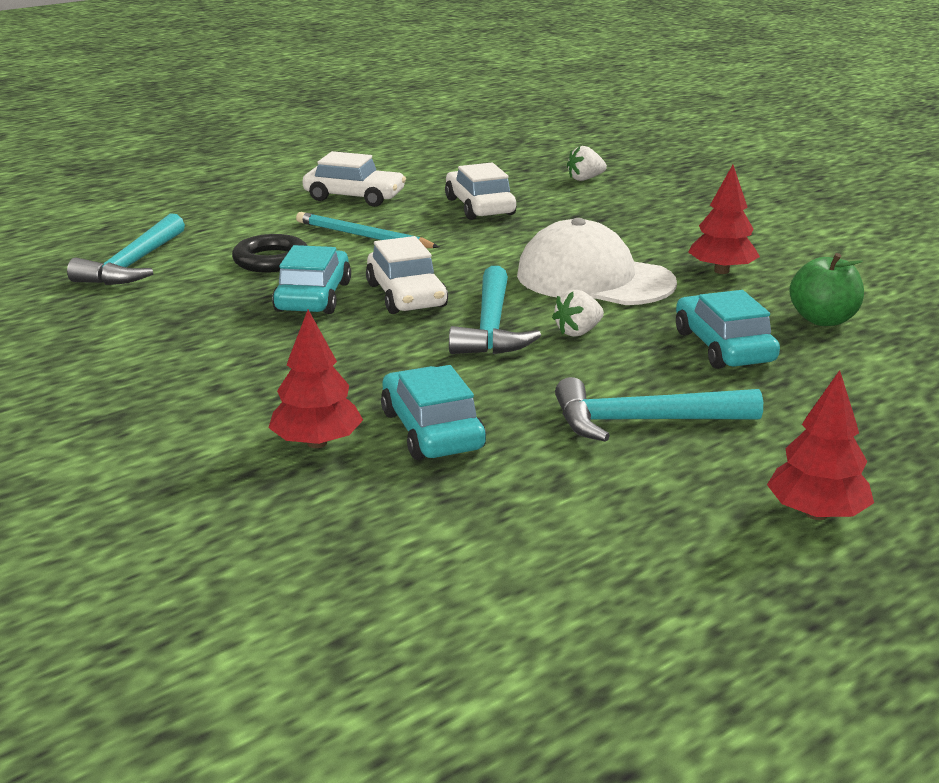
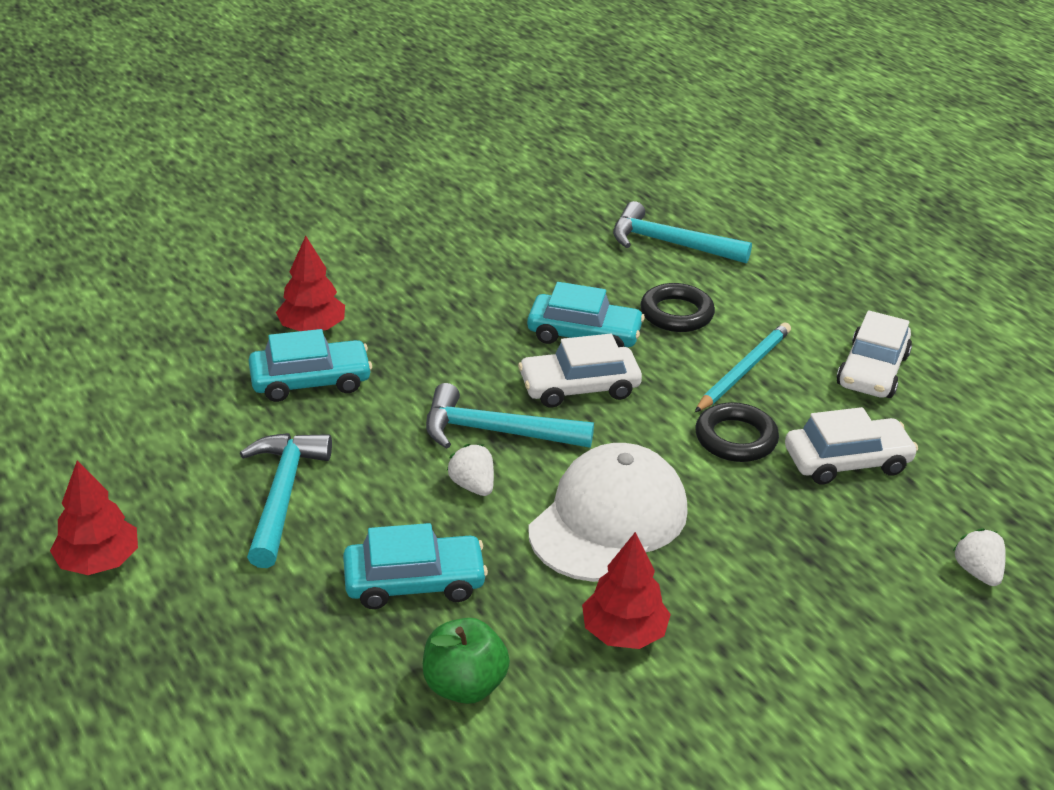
camera: 95 degrees right, 10 degrees up
none -> black ring [695,402,779,462]

